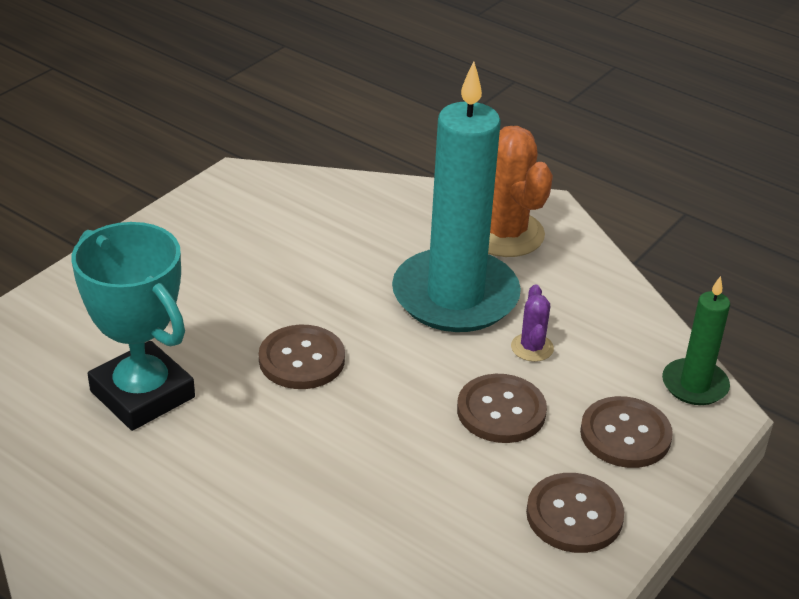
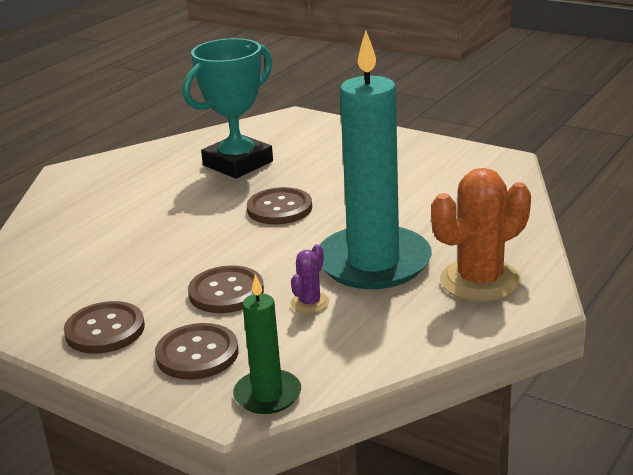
camera: 90 degrees right, 10 degrees down
purple cactus [511,284,554,362] -> purple cactus turned 60 degrees counterclockwise [290,244,330,313]

